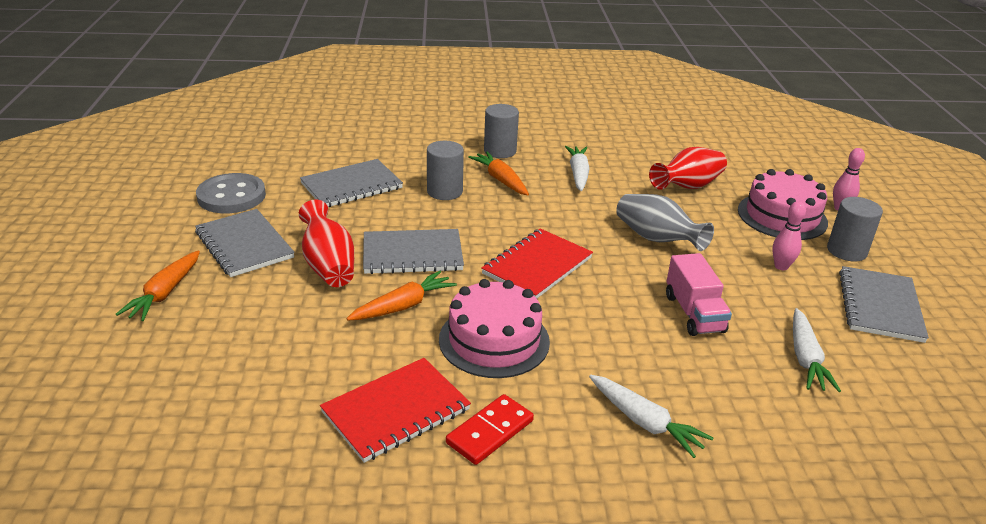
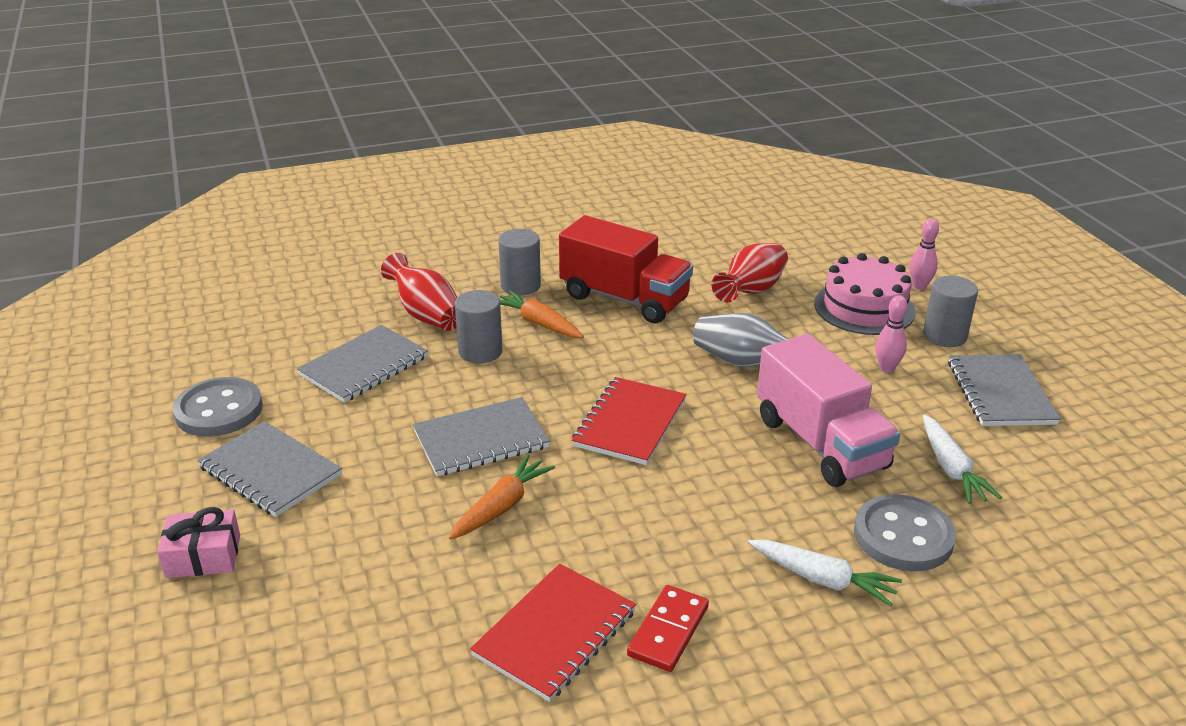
camera: 15 degrees left, 0 degrees up
orange carrot [116,251,200,321] -> pink gift [158,507,240,578]
red vase [299,200,354,287] -> red vase moved to [381,253,457,331]
pink cake [439,279,550,378] -> none
white carrot [565,146,590,191] -> red truck [559,215,693,324]
pink truck [666,253,732,336] -> pink truck [757,334,900,487], size x1.61
none -> grey button [854,494,956,571]

